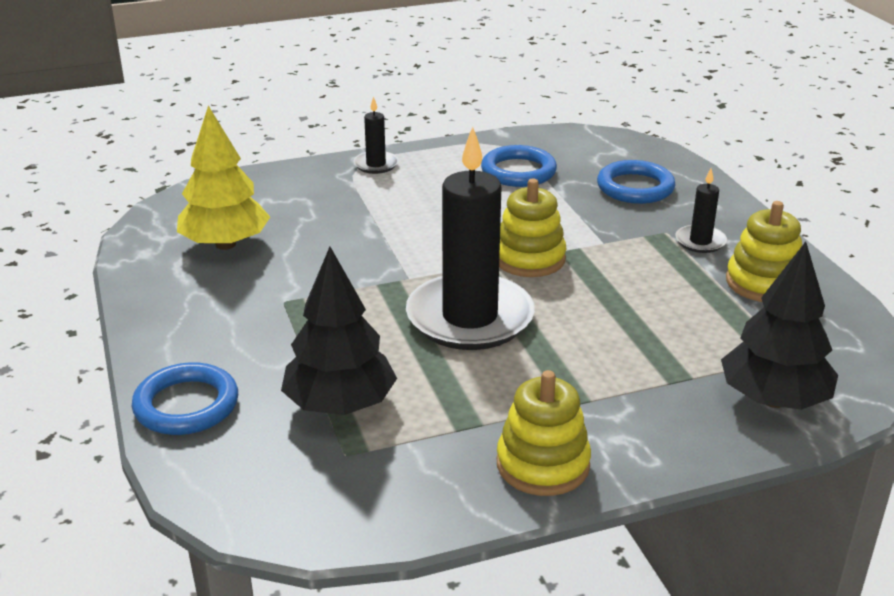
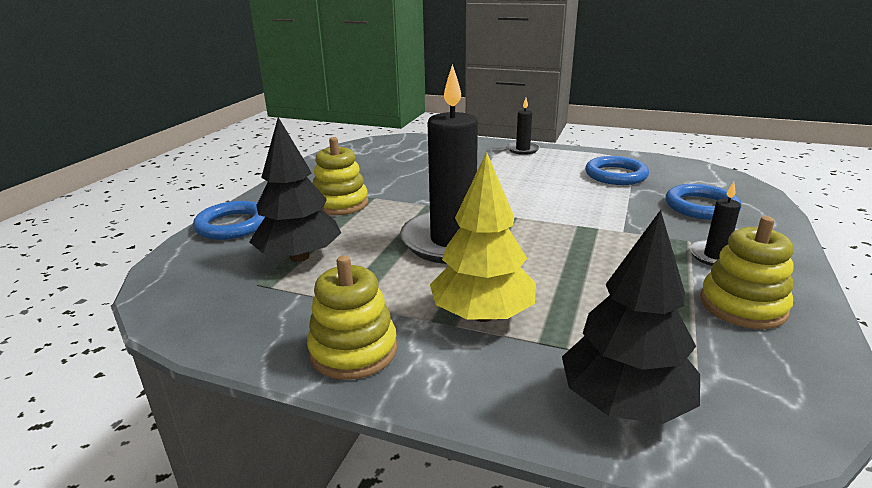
camera: 40 degrees right, 5 degrees down
yellow tree [177,106,270,250] -> yellow tree moved to [430,152,536,322]
yellow stacking toy [499,179,566,277] -> yellow stacking toy moved to [313,137,368,215]

